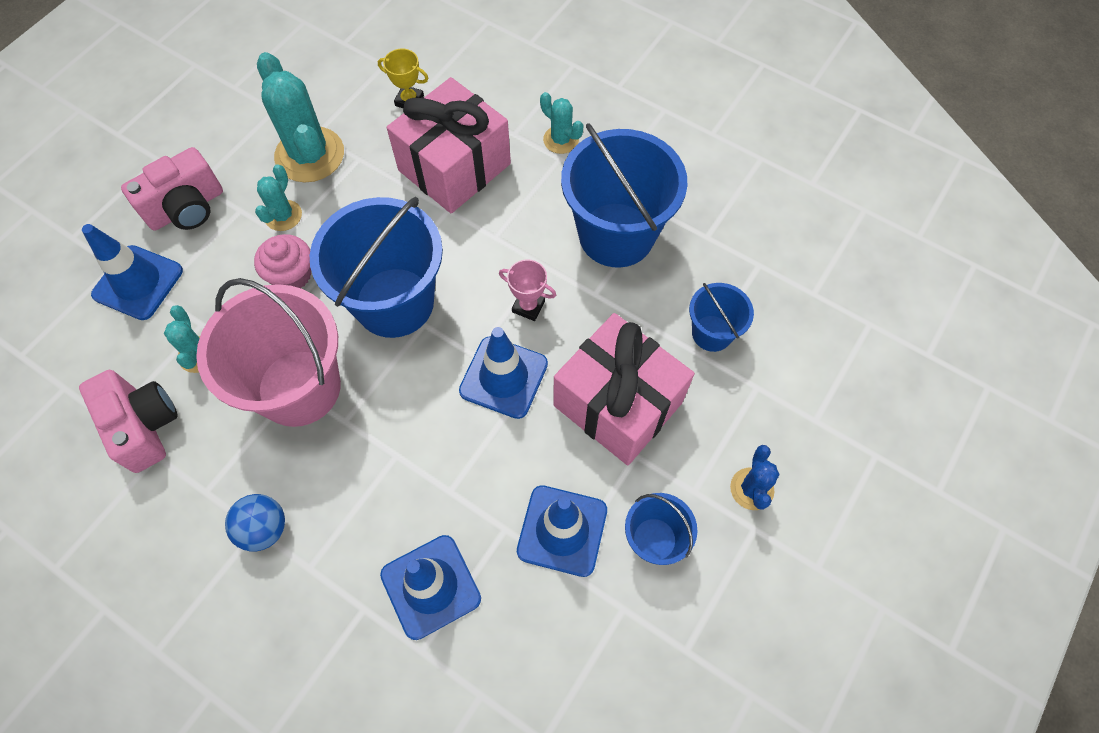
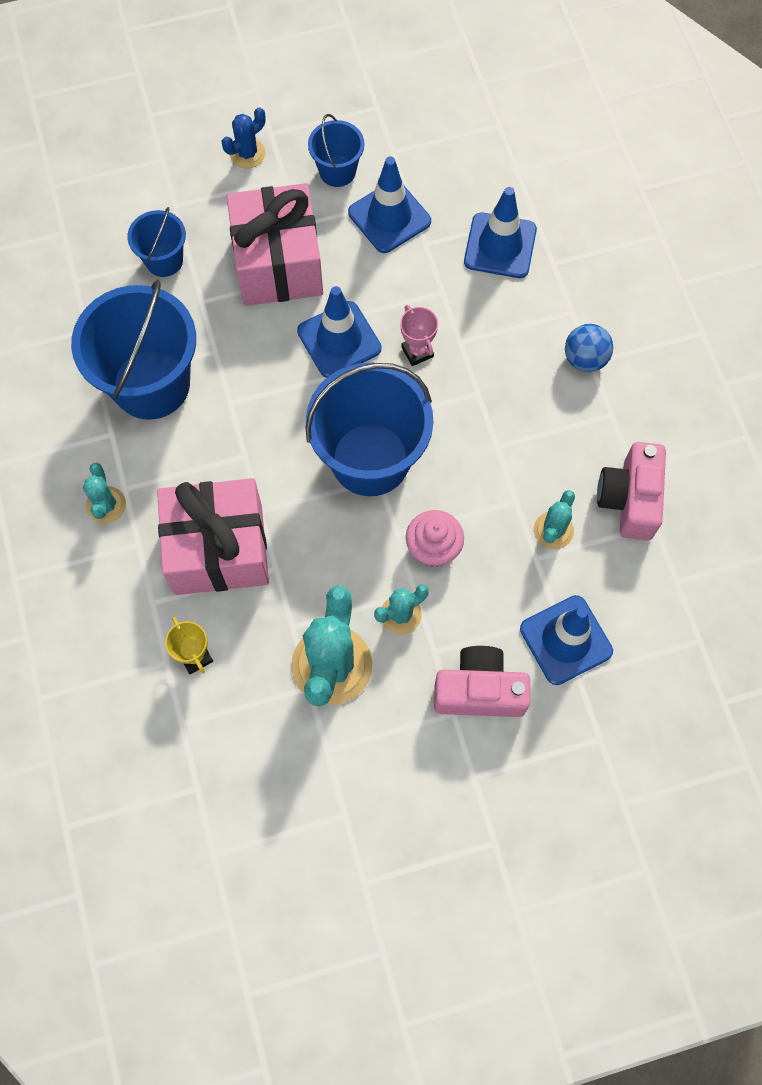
camera: 140 degrees left, 5 degrees up
pink bucket [196,278,341,427] -> none
pink trophy [499,259,556,321] -> pink trophy moved to [400,305,438,366]

